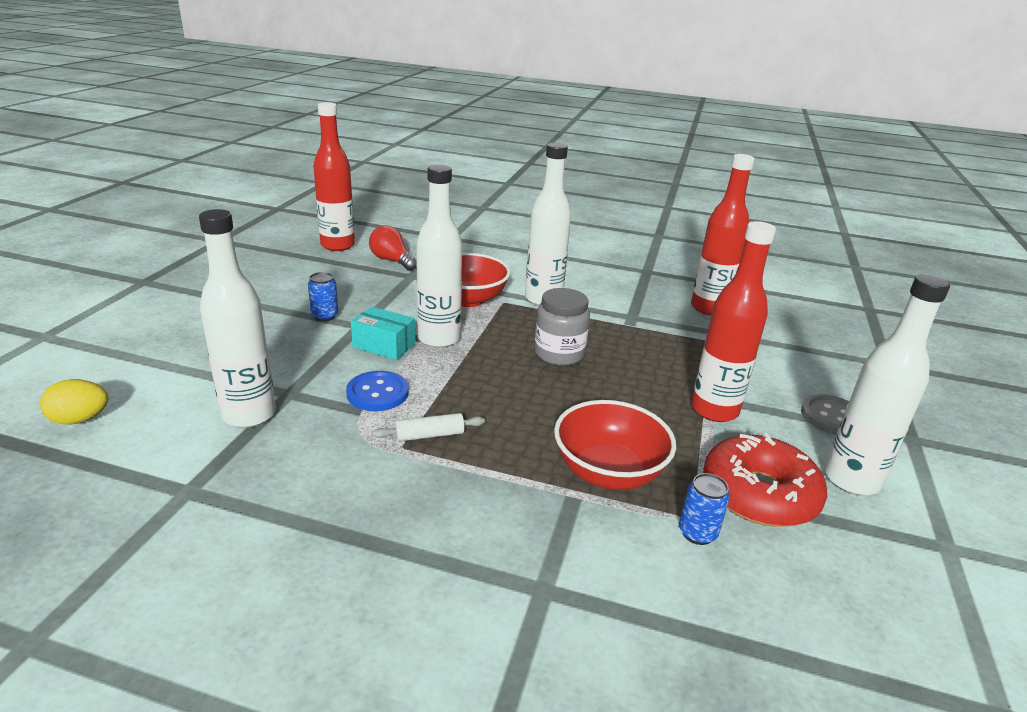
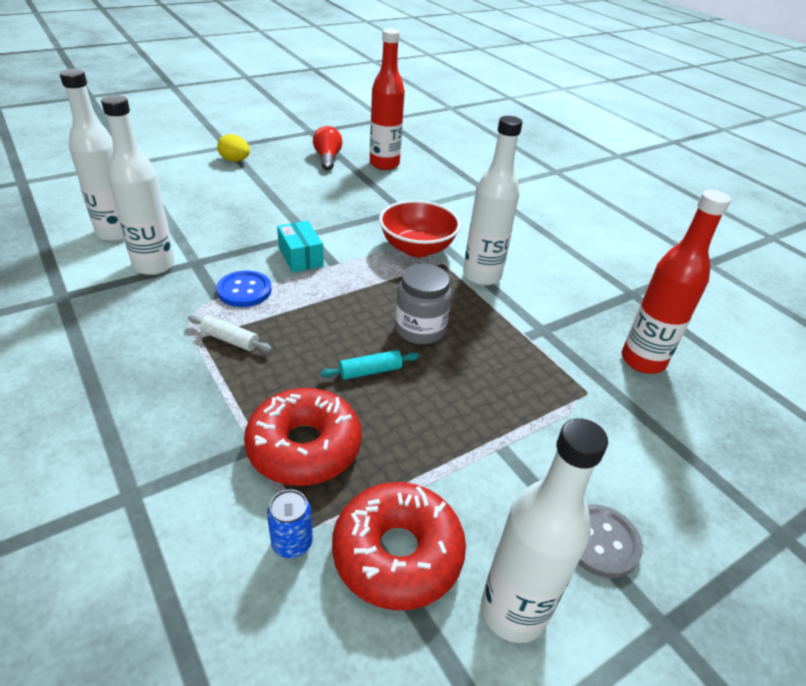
camera: 40 degrees right, 10 degrees up
yellow egg [40,379,109,425] -> yellow egg moved to [217,134,250,162]
blue can [308,272,338,321] -> none
red light bulb [369,225,417,271] -> red light bulb moved to [313,126,342,170]
white bottle [416,165,462,348] -> white bottle moved to [60,69,124,242]
red bowl [554,400,676,490] -> red donut [244,388,362,486]
red bottle [691,221,776,422] -> none
none -> turquoise rolling pin [320,350,419,380]

